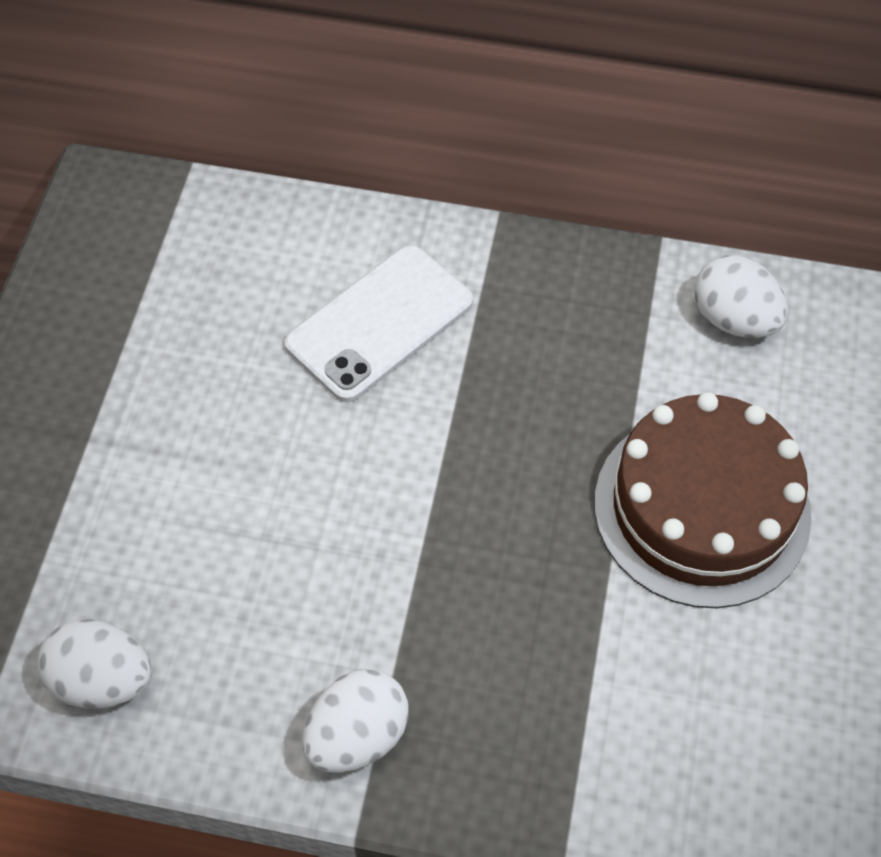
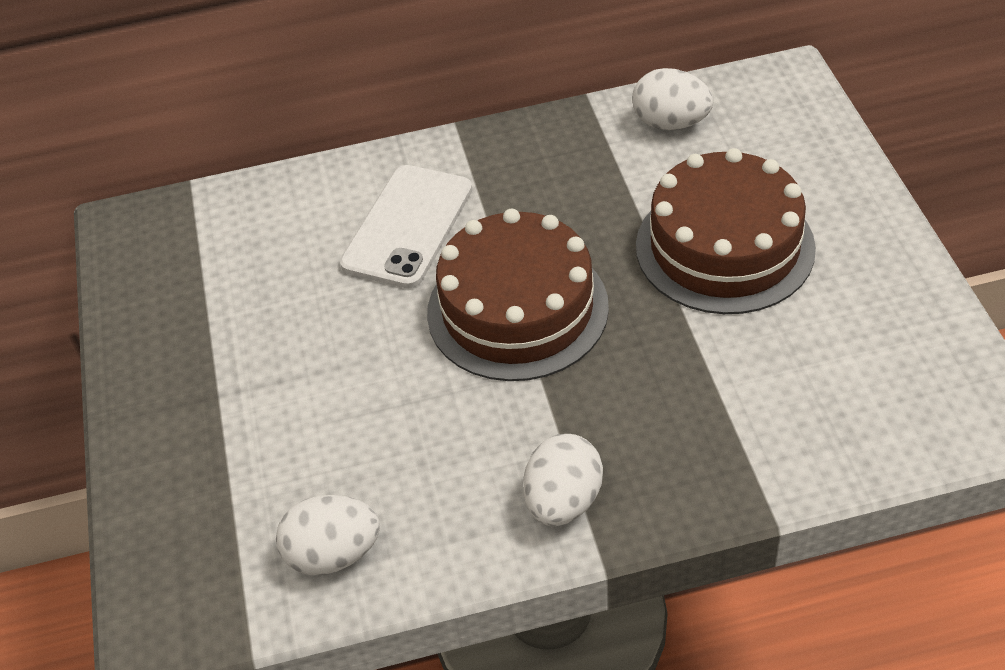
camera: 20 degrees left, 10 degrees down
none -> brown cake [427,209,609,381]

